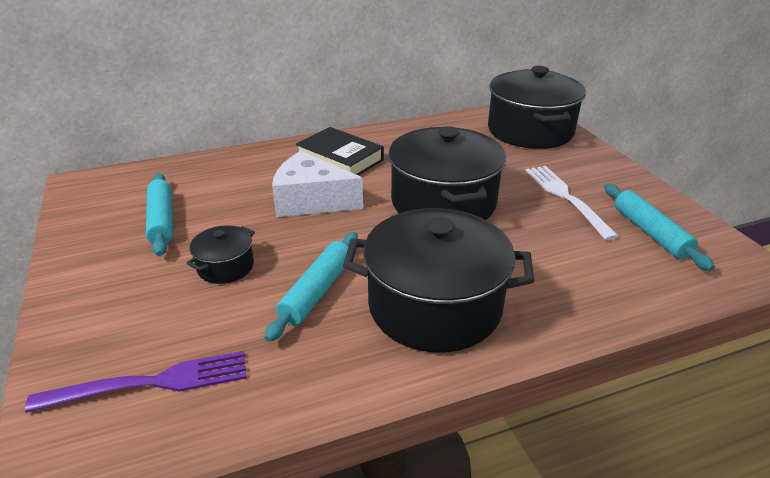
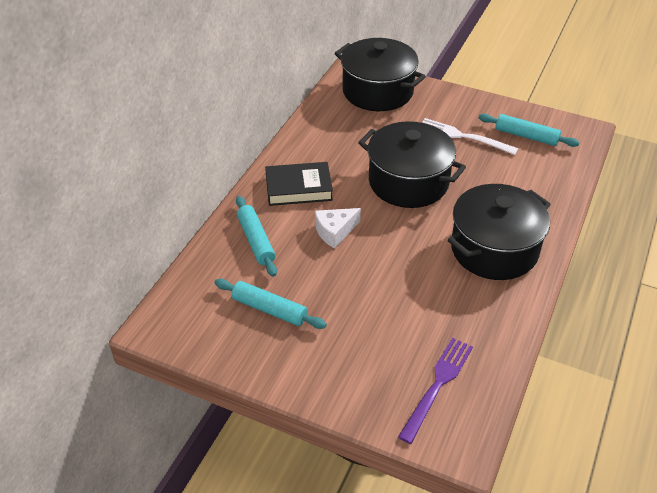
camera: 45 degrees left, 10 degrees up
black pot [186,225,255,284] -> none
turquoise rolling pin [264,232,358,342] -> turquoise rolling pin moved to [236,196,277,277]
white cheese [272,151,363,217] -> white cheese [315,208,361,248], size x0.66

